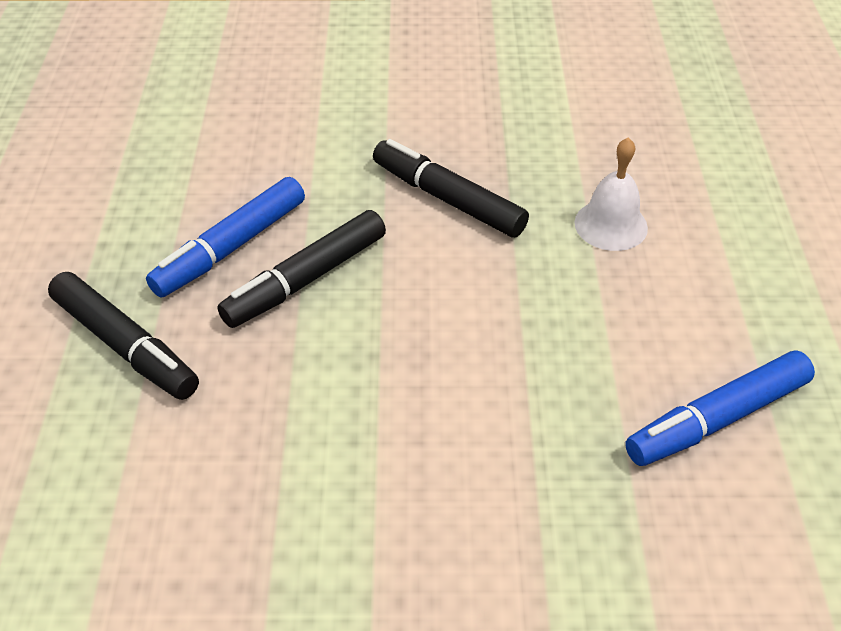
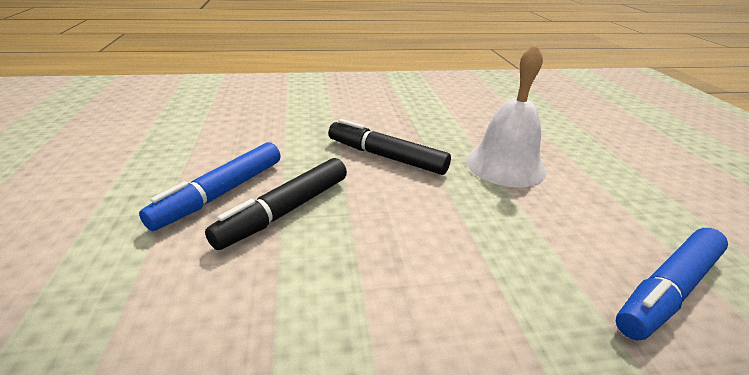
camera: 10 degrees left, 15 degrees down
black marker [48,272,199,400] -> none
white bell [574,137,648,251] -> white bell [466,44,547,188], size x1.50

